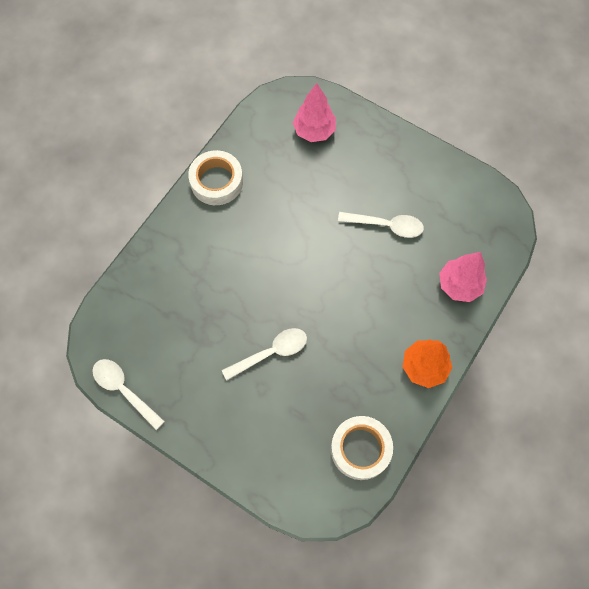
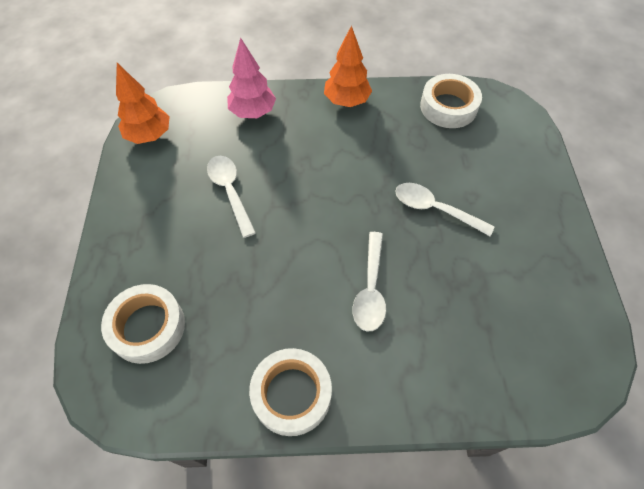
camera: 125 degrees left, 10 degrees down
white spoon [92,359,165,430] -> white spoon moved to [352,232,386,332]
pink tree [293,83,336,142] -> white tape [101,284,185,364]
none -> orange tree [116,63,170,144]

